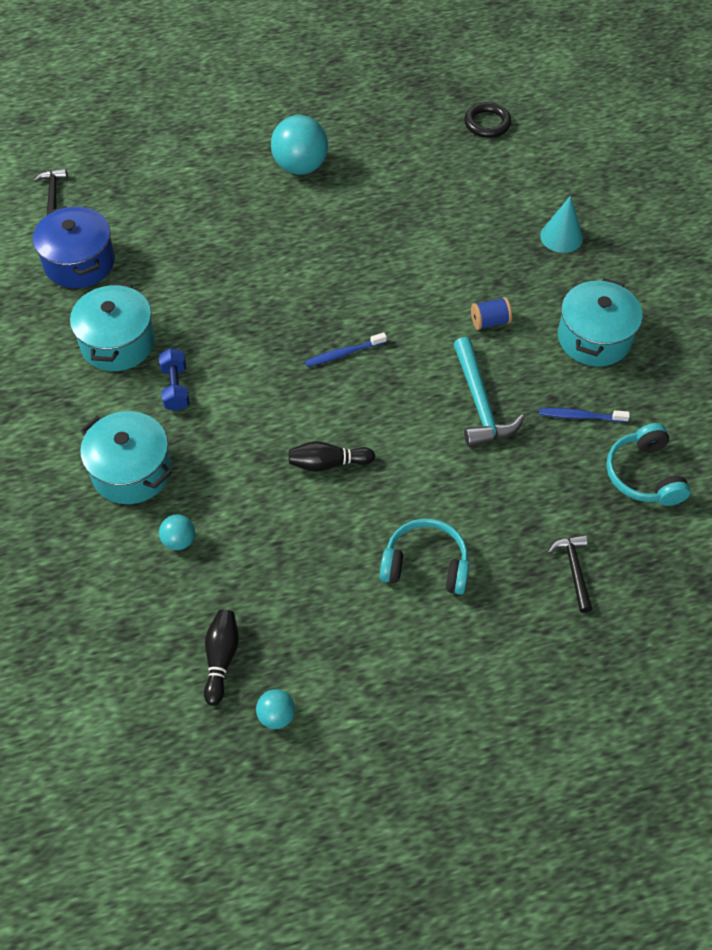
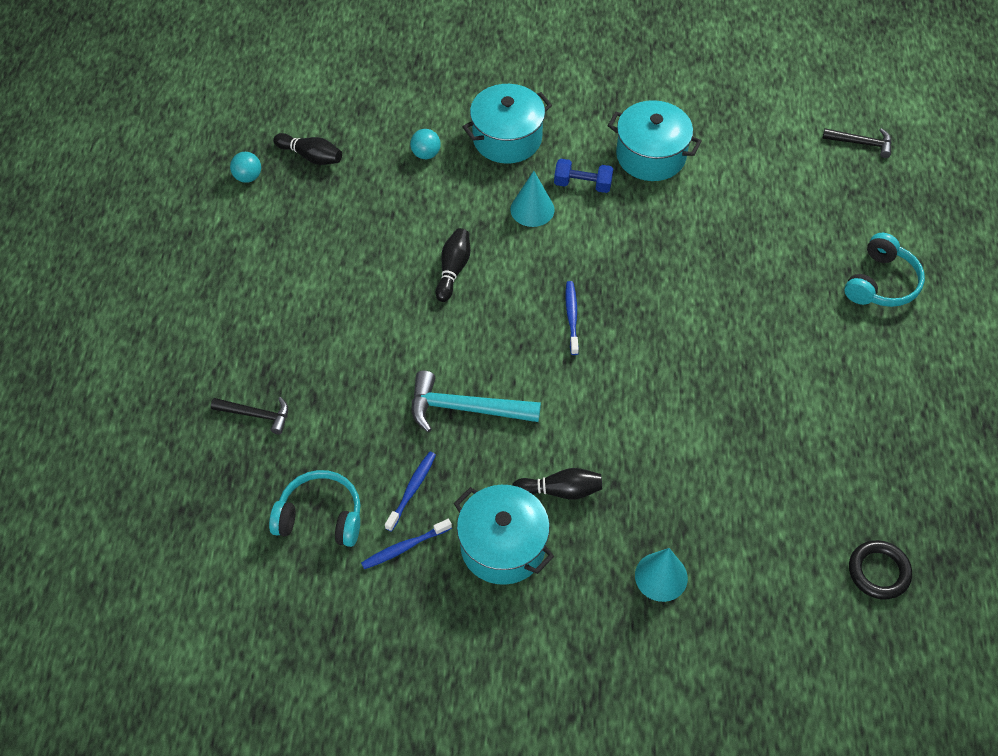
camera: 110 degrees right, 0 degrees up
blue pot [33,206,115,288] -> none
turquoise ball [271,115,328,175] -> none
turquoise headphones [380,519,469,595] -> turquoise headphones moved to [844,233,925,307]
blue spool [471,297,512,330] -> none
none -> blue toothbrush [361,519,452,569]
none -> turquoise cone [510,171,555,227]
none -> black bowling pin [512,468,602,499]

